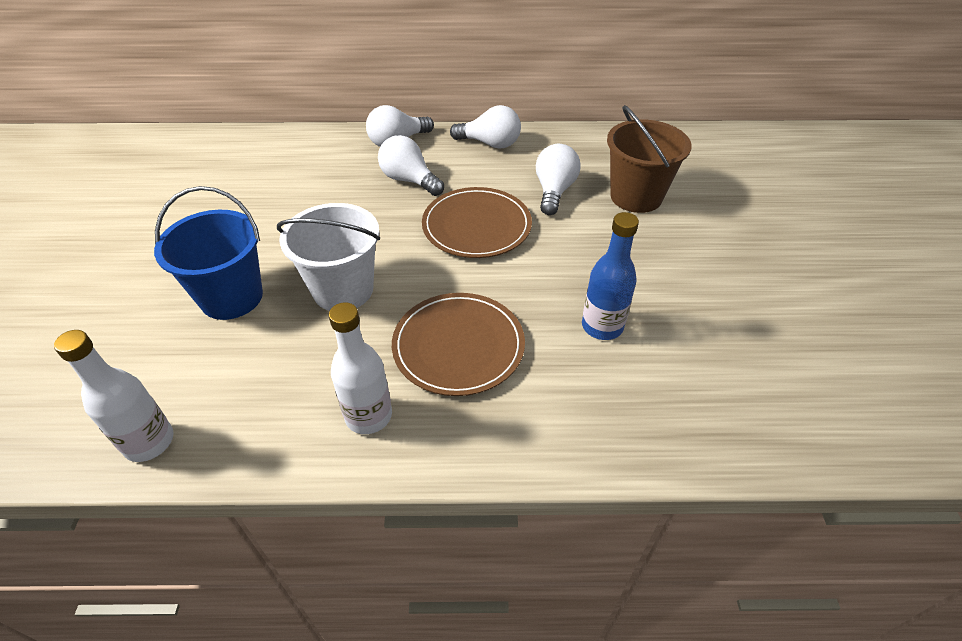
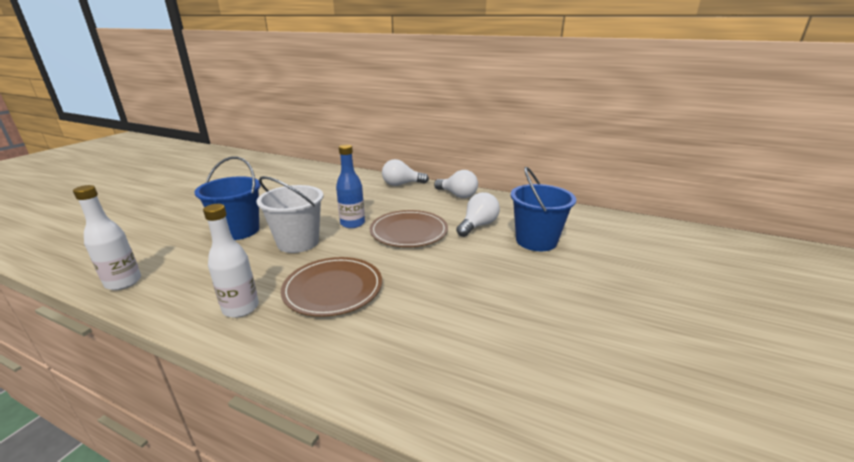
camera: 25 degrees right, 20 degrees down
white light bulb [378,135,444,196] -> none
blue bottle [582,212,639,340] -> blue bottle moved to [336,144,365,228]
brown bucket [607,105,692,213] -> blue bucket [510,167,576,251]

